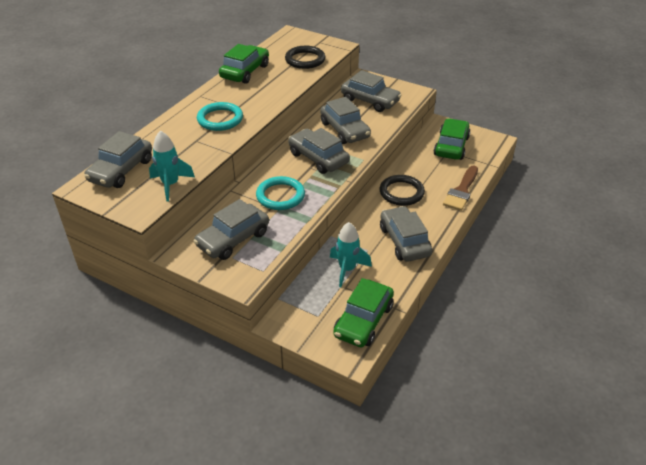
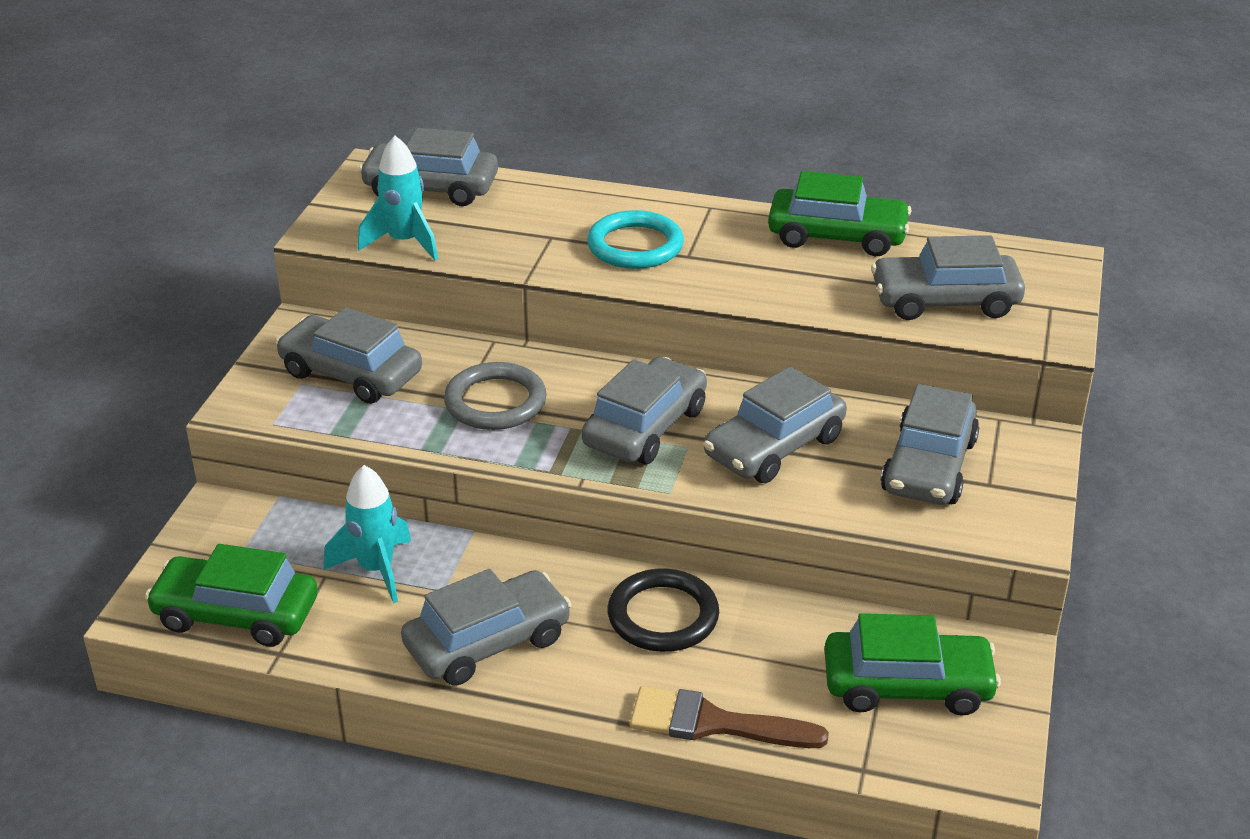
camera: 75 degrees right, 5 degrees down
turquoise ring [256,176,305,210] -> grey ring [444,362,547,430]
black ring [285,46,325,69] -> grey car [871,235,1025,320]

